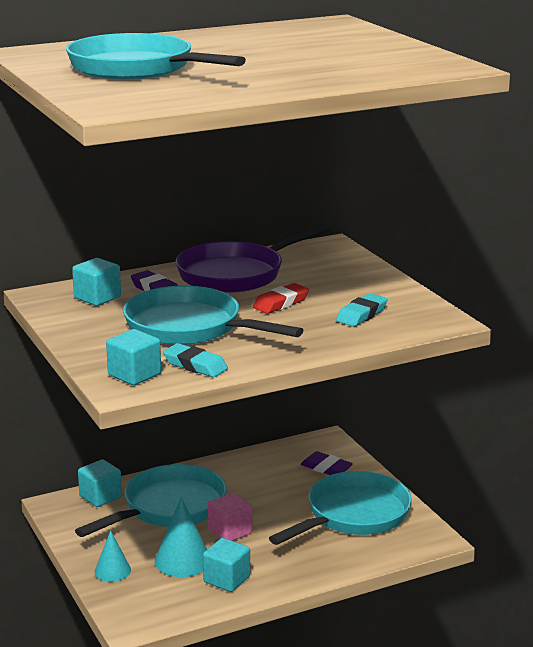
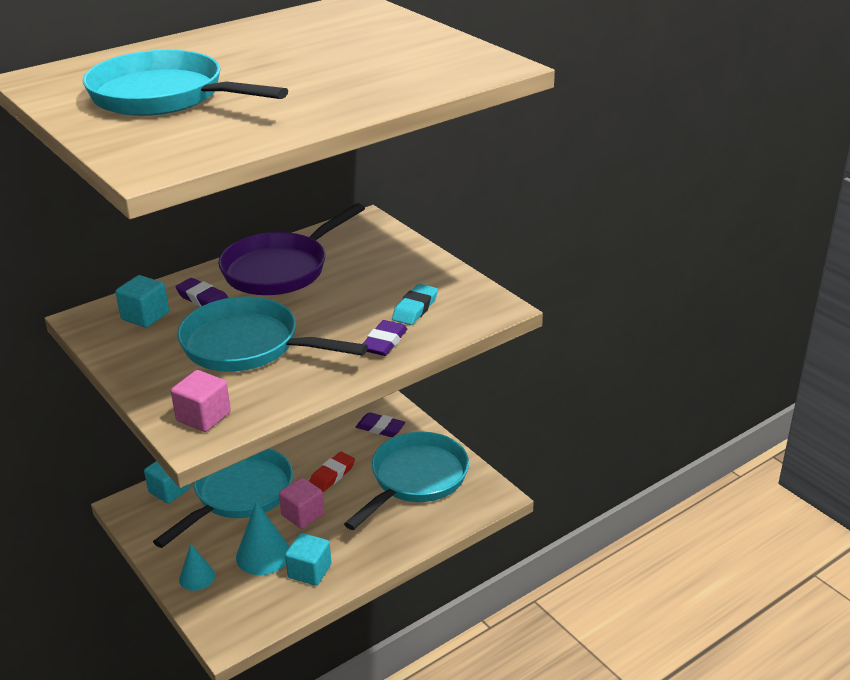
camera: 10 degrees left, 10 degrees up
turquoise cube [106,329,161,385] -> pink cube [171,370,231,432]
turquoise eraser [163,343,228,377] -> none
red eraser [253,283,309,314] -> red eraser moved to [309,452,355,492]
none -> purple eraser [363,320,407,356]

